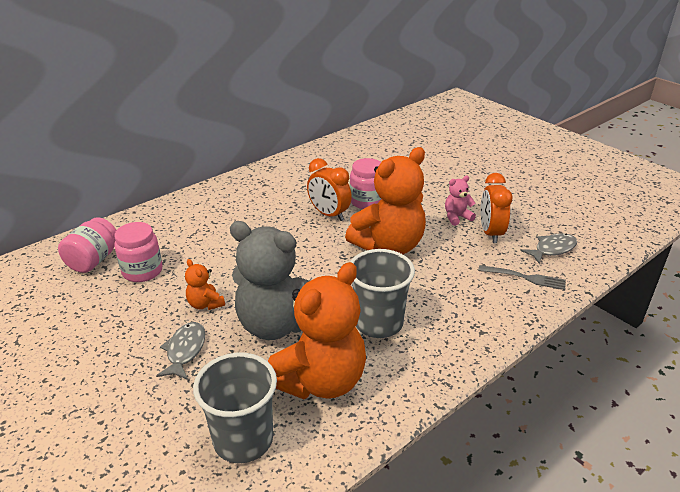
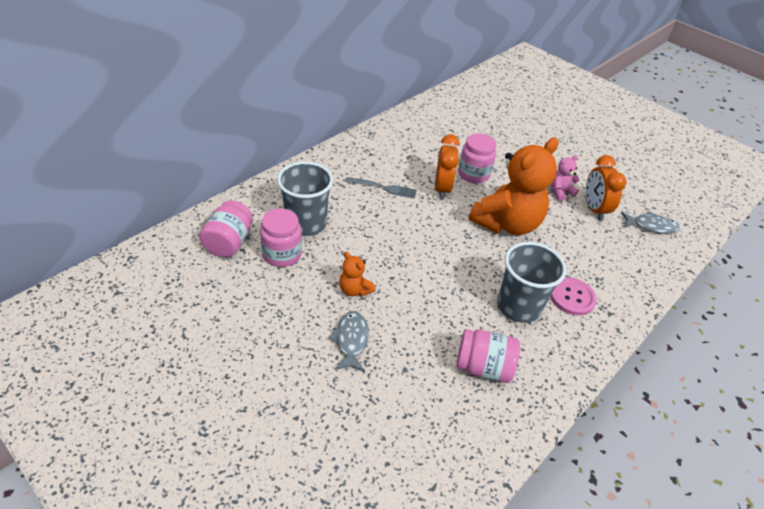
camera: 10 degrees left, 10 degrees up
grey cup [193,353,277,463] -> grey cup moved to [277,161,333,236]
grey teddy bear [230,221,309,340] -> none
orange teddy bear [268,262,366,399] -> pink jar [456,329,520,383]
orange clock [307,158,352,221] -> orange clock turned 120 degrees counterclockwise [435,134,460,200]
grey fork [478,265,566,290] -> grey fork moved to [345,177,417,198]
grey fish [521,233,577,264] -> grey fish turned 45 degrees clockwise [621,211,680,234]
none -> pink button [550,277,597,316]

